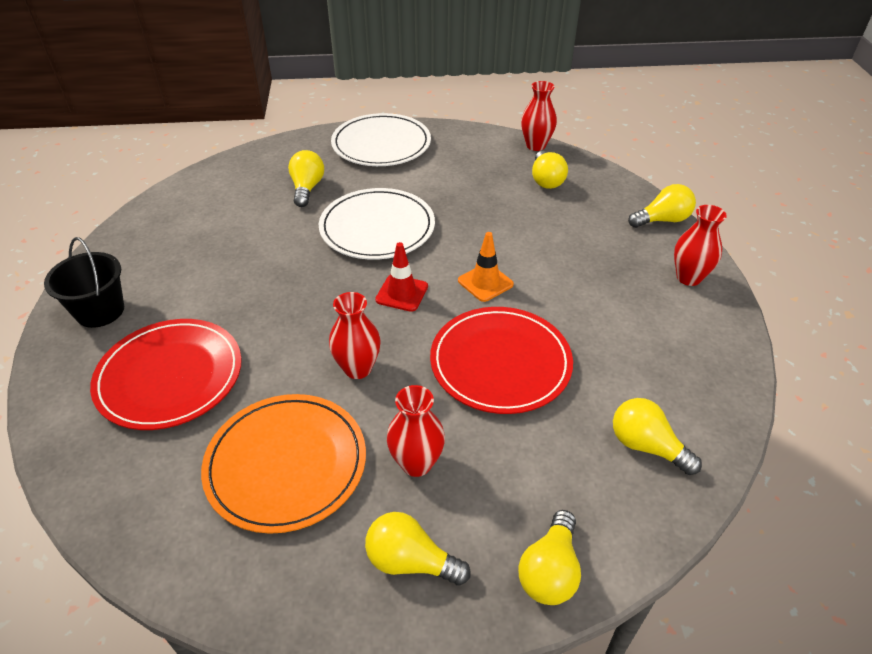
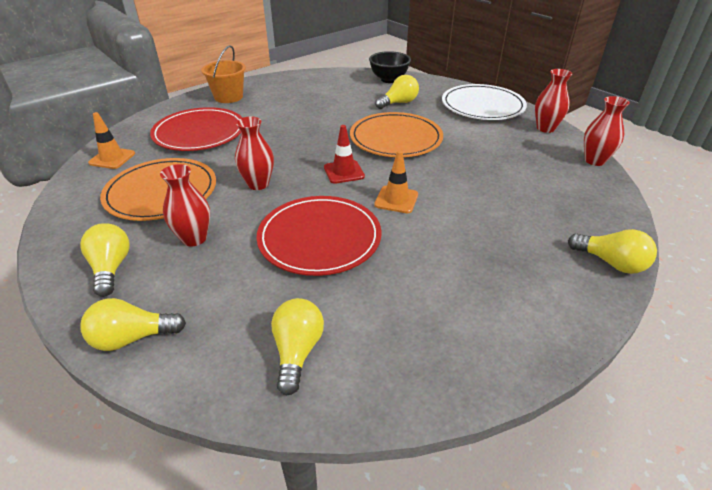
camera: 55 degrees right, 5 degrees down
black bucket [44,237,124,328] -> orange bucket [201,45,246,103]
white plate [319,188,435,260] -> orange plate [350,112,443,157]
yellow light bulb [532,151,568,189] -> none
red vase [674,205,727,286] -> red vase moved to [535,69,572,133]
none -> orange traffic cone [88,112,135,169]
none -> black bowl [369,51,411,83]

